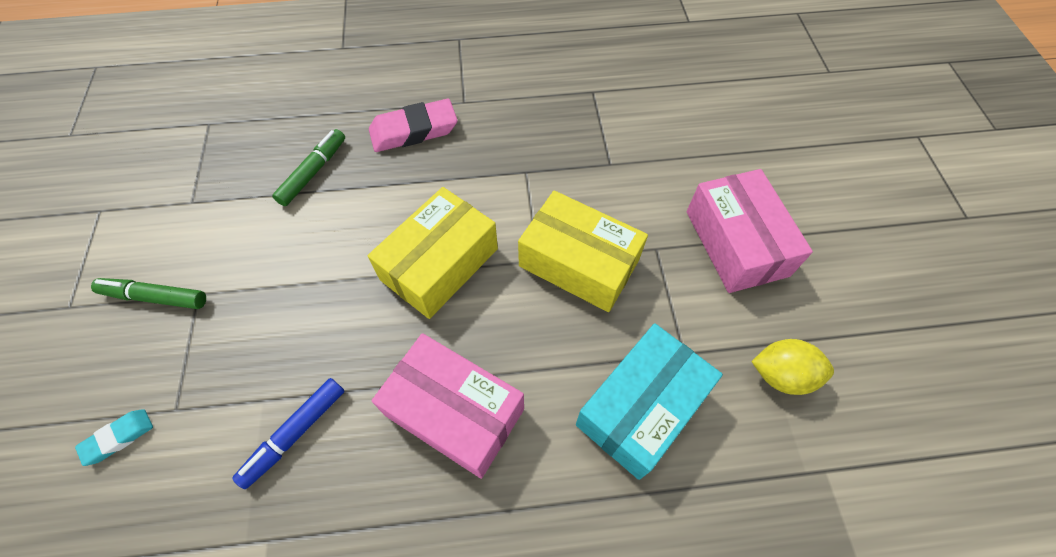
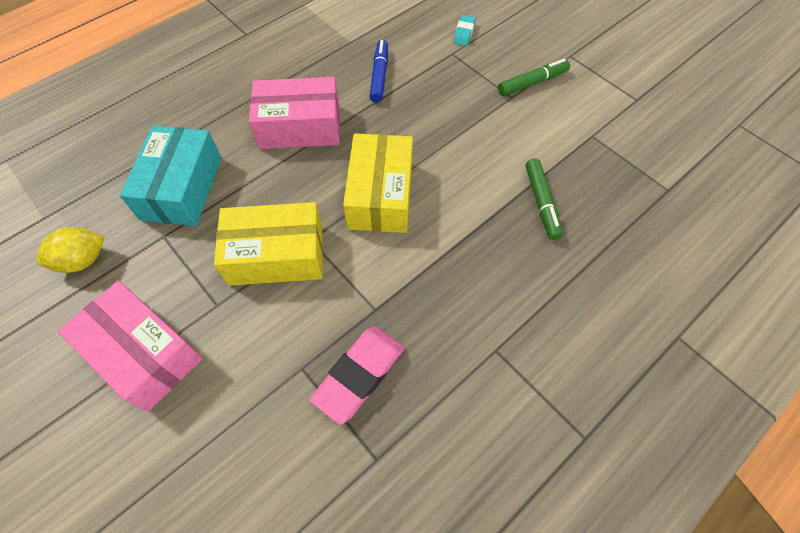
camera: 145 degrees right, 0 degrees up
pink eraser [369,99,457,152] -> pink eraser moved to [309,326,404,425]

